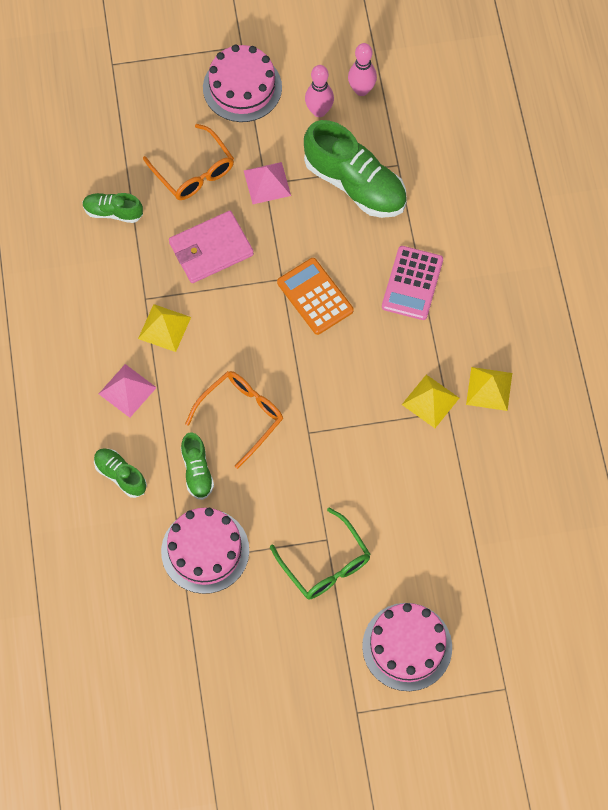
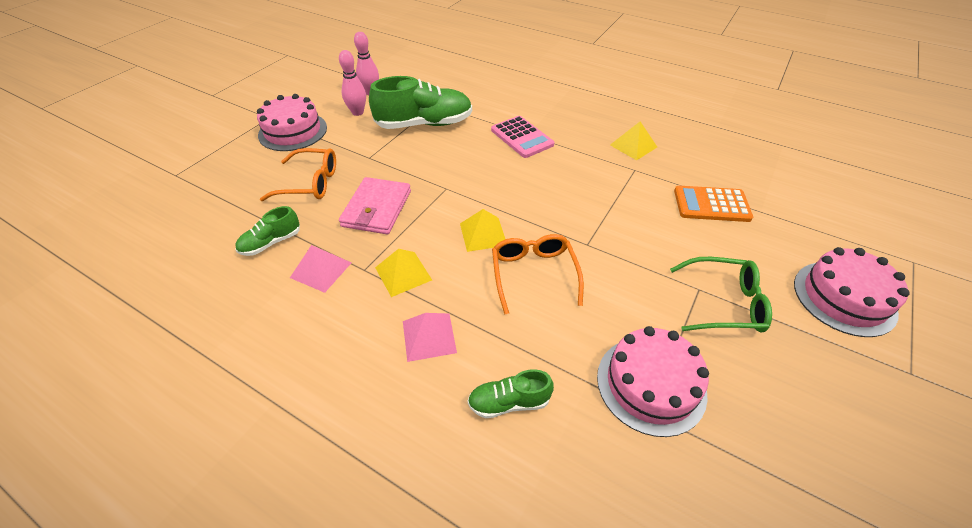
camera: 50 degrees left, 20 degrees down
green shoe [181,432,214,500] -> none
pink pyramid [244,162,291,204] -> pink pyramid moved to [290,245,351,293]
orange calculator [277,258,354,335] -> orange calculator moved to [674,186,753,222]
yellow pyramid [402,375,459,428] -> yellow pyramid moved to [460,209,505,252]

